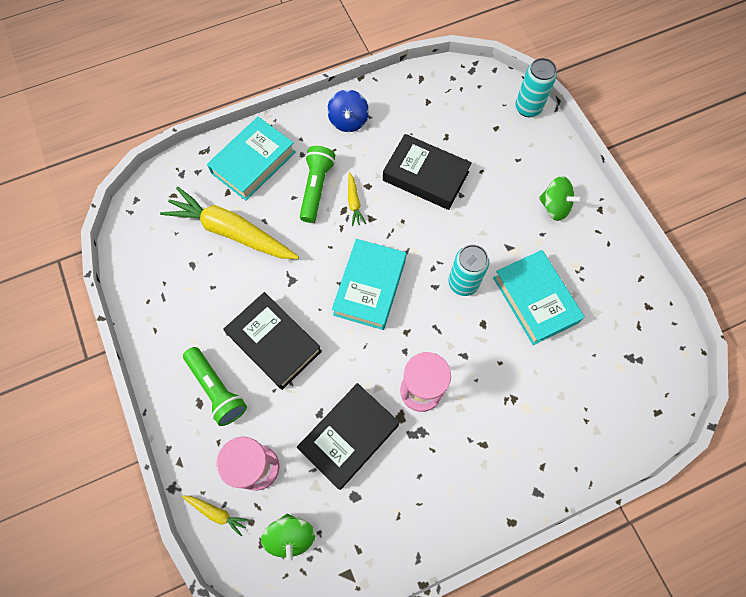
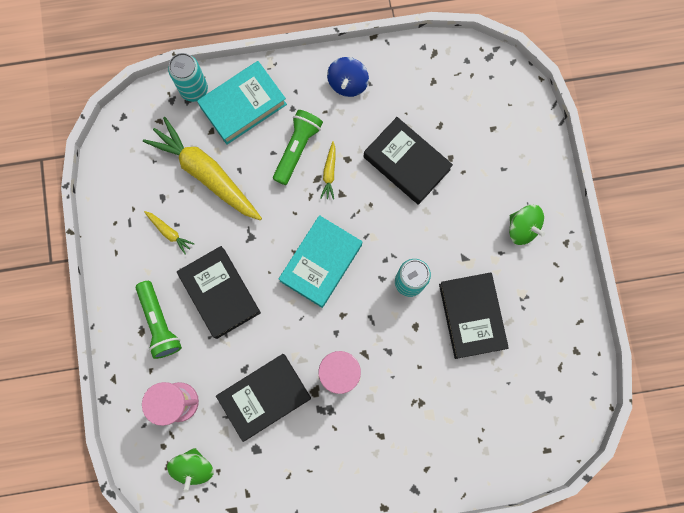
camera: 15 degrees right, 10 degrees up
yellow carrot [182,495,249,536] -> yellow carrot moved to [144,211,194,254]
turquoise book [493,250,585,345] -> black book [439,272,509,359]
turquoise can [515,58,557,117] -> turquoise can moved to [168,53,208,102]

